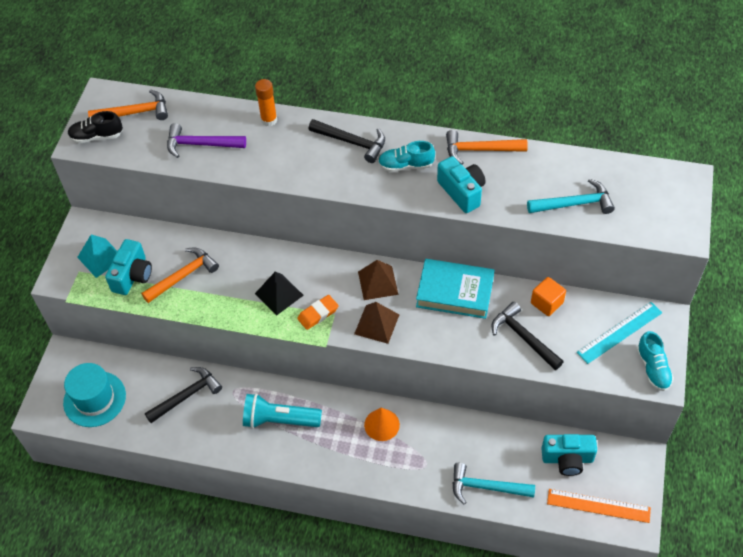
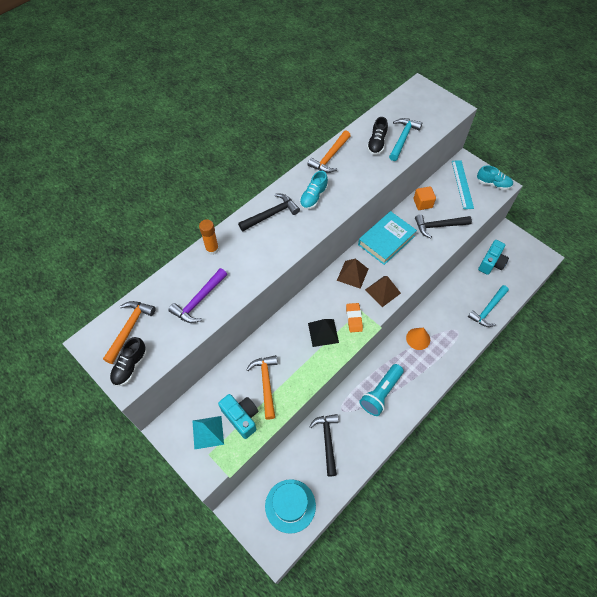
camera: 60 degrees left, 5 degrees up
turquoise camera [437,156,485,213] -> none
orange ruler [547,489,651,523] -> none
none -> black shoe [367,117,388,155]

